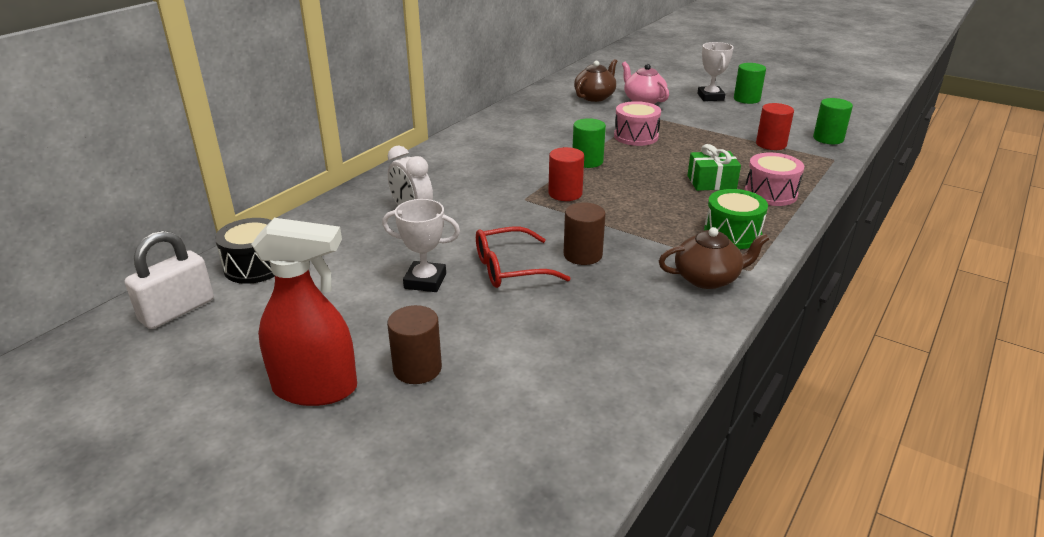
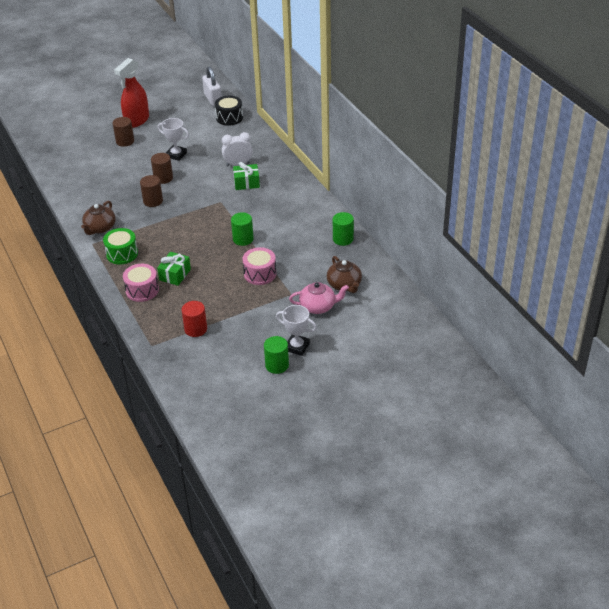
camera: 120 degrees right, 10 degrees up
white trophy [382,199,460,292] -> white trophy turned 75 degrees clockwise [158,118,189,161]
red glasses [476,227,570,288] -> brown cylinder [151,153,173,184]
red cylinder [548,147,584,201] -> none
green cylinder [813,98,853,144] -> green cylinder moved to [333,212,354,246]
none -> green gift [233,162,260,190]

